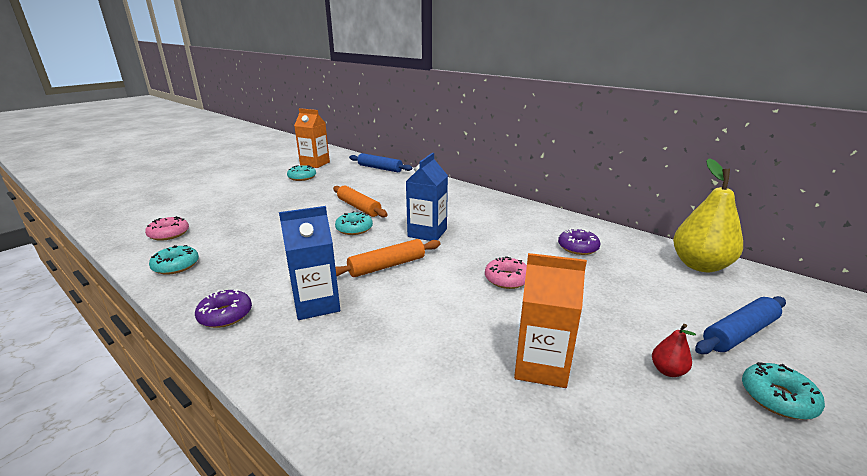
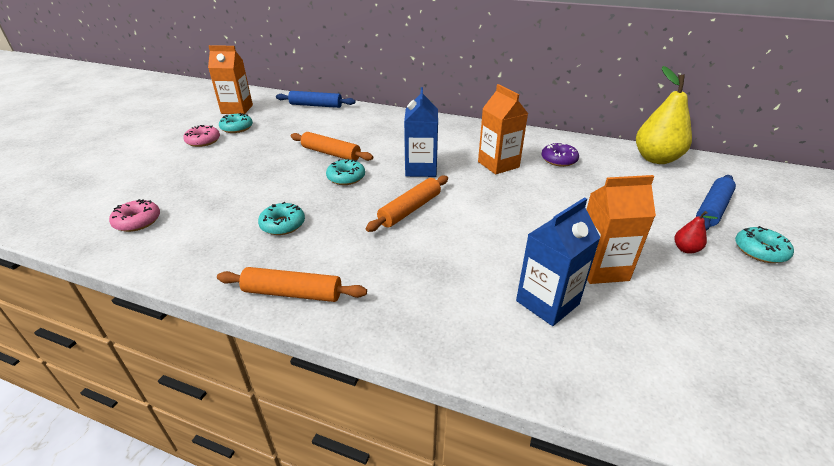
camera: 20 degrees left, 10 degrees up
turquoise donut [149,245,199,275] -> turquoise donut moved to [258,202,305,235]
purple donut [195,289,252,328] -> orange rolling pin [217,267,367,302]
blue carton [279,206,340,320] -> blue carton moved to [516,197,601,326]
pink donut [485,256,527,289] -> pink donut moved to [183,125,220,147]
none -> orange carton [478,84,528,174]

